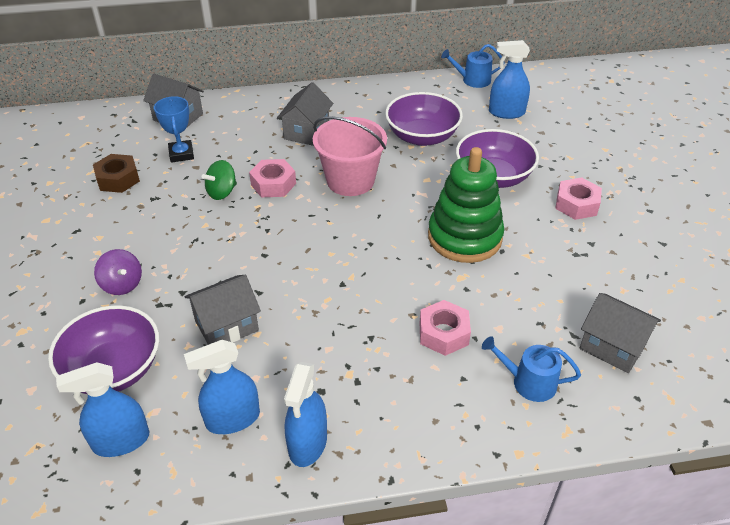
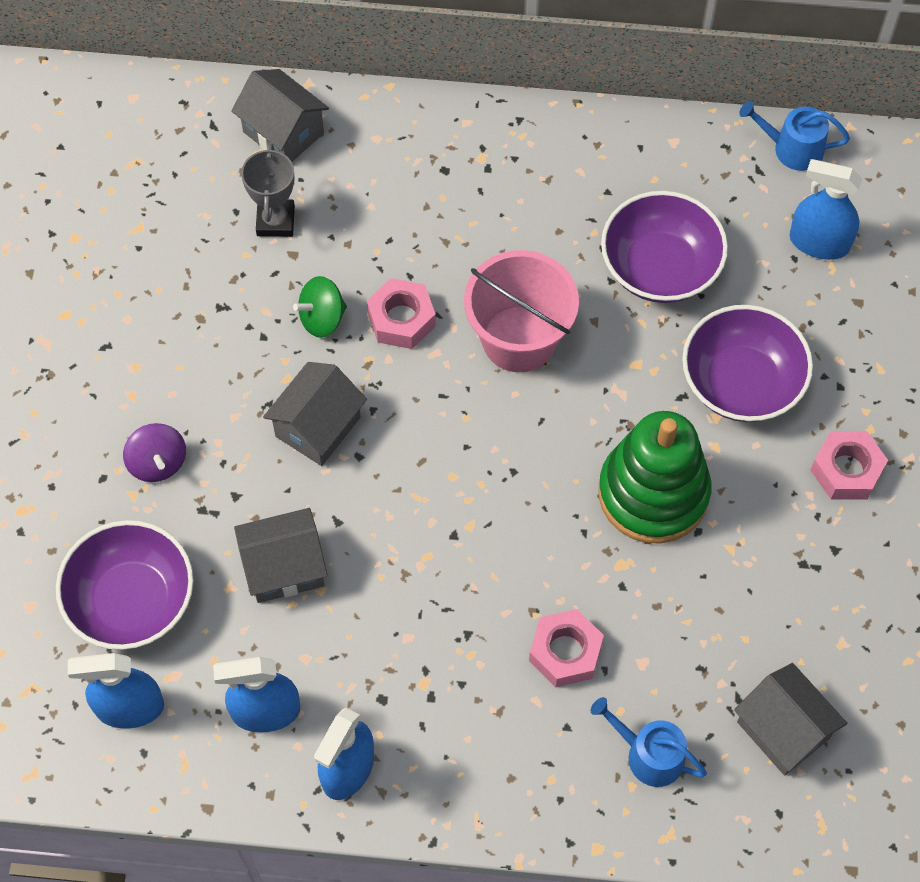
camera: 15 degrees right, 20 degrees up
brown nut [93,154,140,193] -> none
blue trophy [154,96,194,163] -> grey trophy [241,144,295,237]
grey house [277,82,333,146] -> grey house moved to [263,362,367,466]

